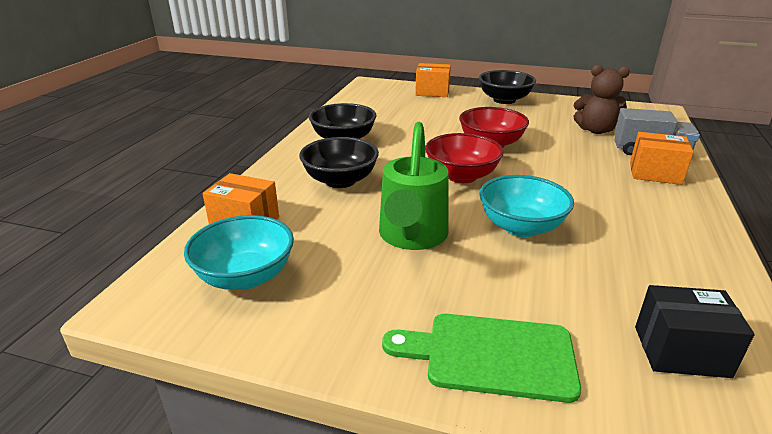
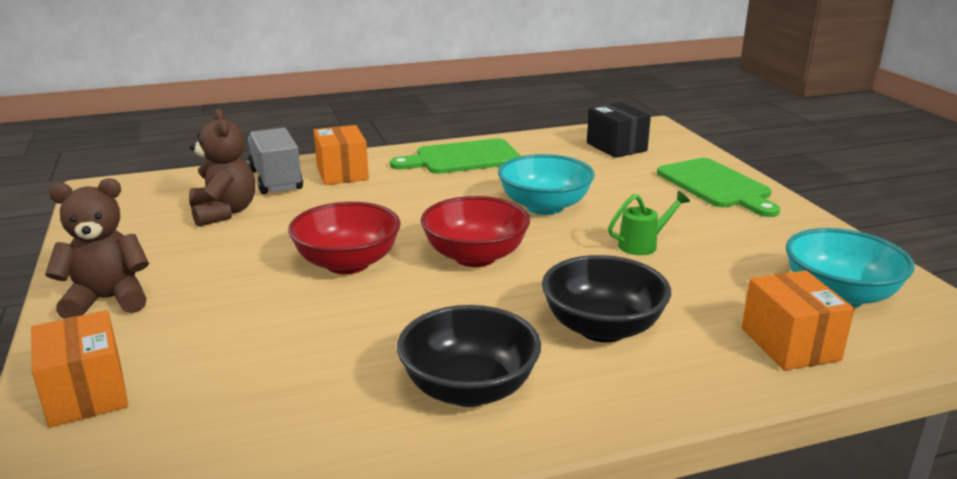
camera: 125 degrees left, 5 degrees down
green watering can [379,122,449,250] -> green watering can [608,191,690,255], size x0.47
black bowl [479,70,536,104] -> brown teddy bear [45,178,149,319]
none -> green cutting board [390,138,521,174]

